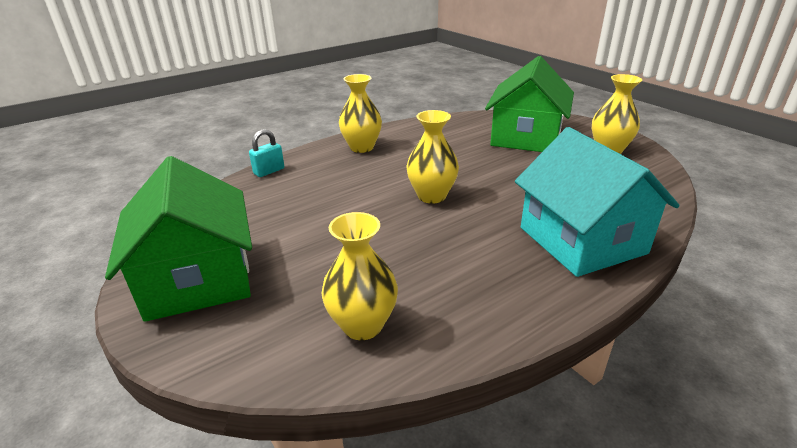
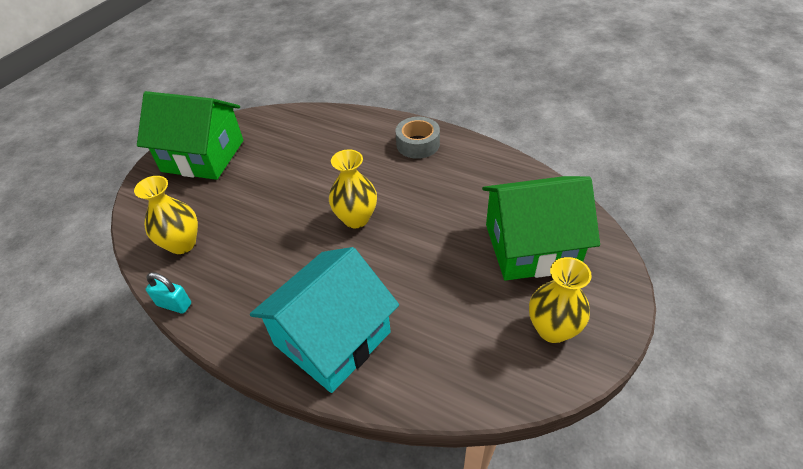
camera: 65 degrees right, 15 degrees up
green house [105,156,252,322] -> green house turned 60 degrees clockwise [137,91,243,180]
turquoise padlock [249,129,284,177] -> turquoise padlock moved to [146,272,191,314]
yellow vase [339,74,382,153] -> grey tape [395,117,440,159]

